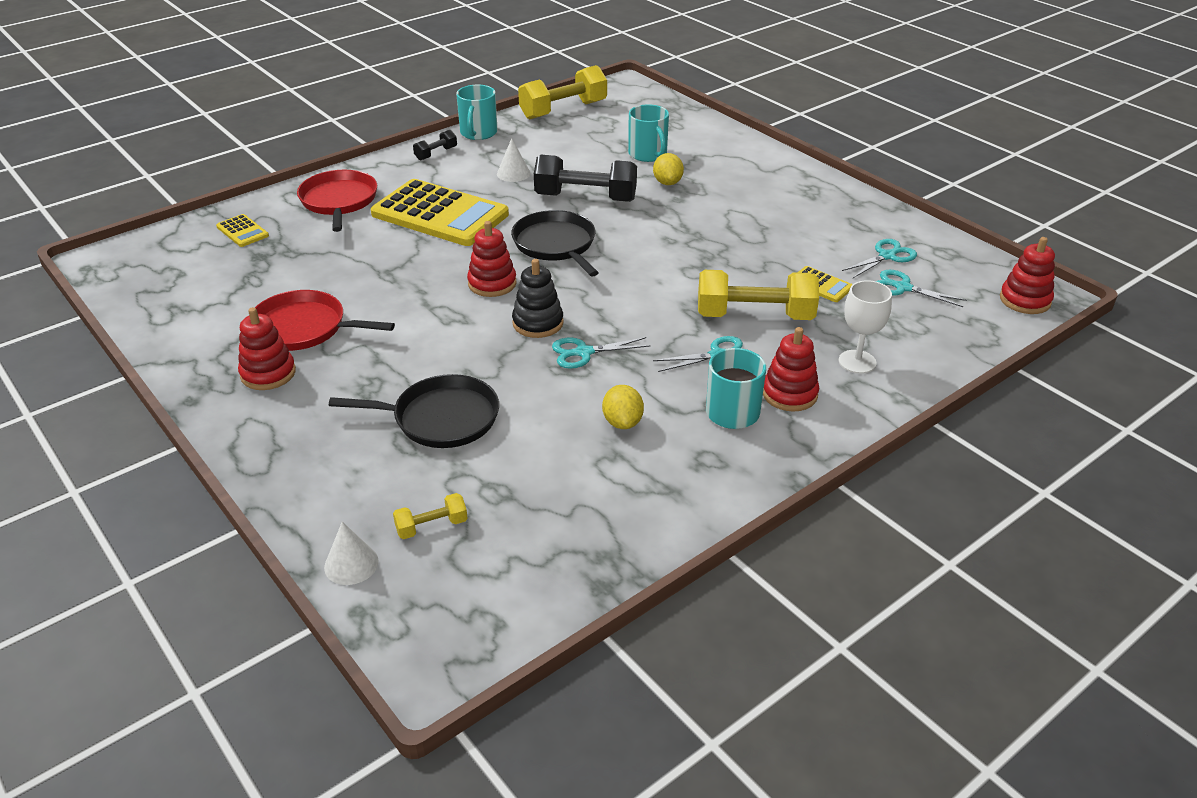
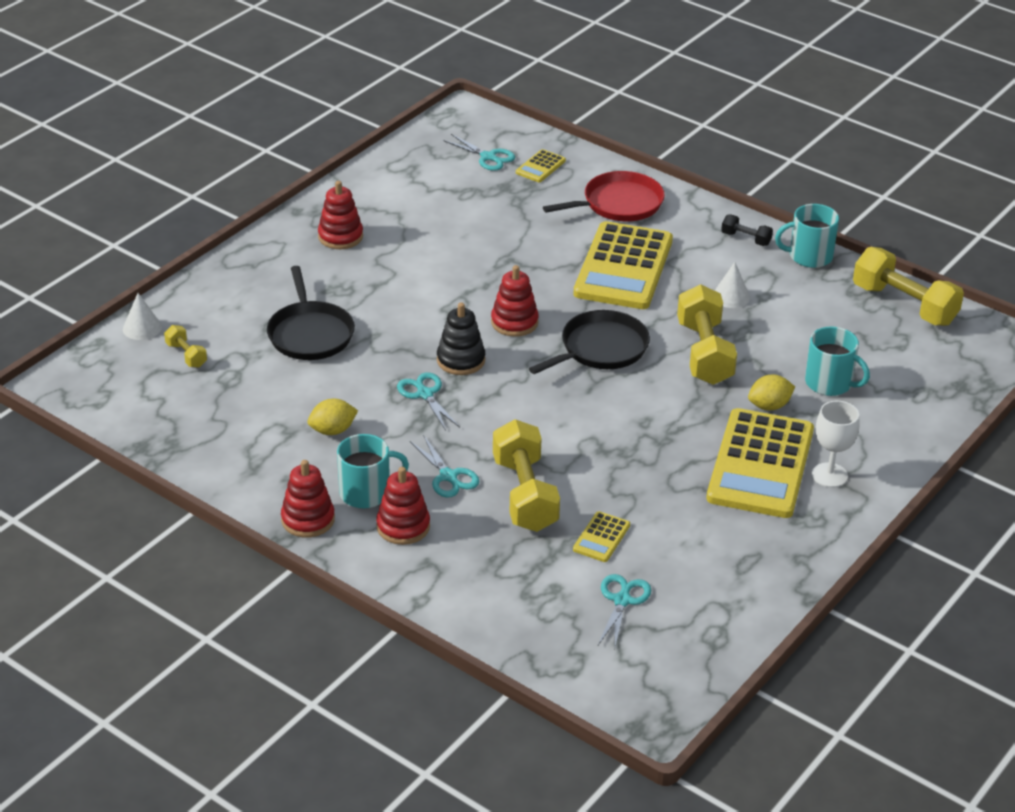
camera: 75 degrees right, 0 degrees up
red pan [255,290,395,351] -> none
black dumbbell [534,155,637,202] -> yellow dumbbell [677,284,737,385]
turquoise mug [628,104,669,162] -> turquoise mug turned 105 degrees counterclockwise [805,326,870,396]
white goblet [839,280,892,374] -> white goblet moved to [812,401,859,488]
turquoise scissors [842,239,917,278] -> turquoise scissors moved to [443,134,515,171]
red stacking toy [1000,237,1055,314] -> red stacking toy moved to [281,460,335,538]
none -> yellow calculator [706,408,814,518]

